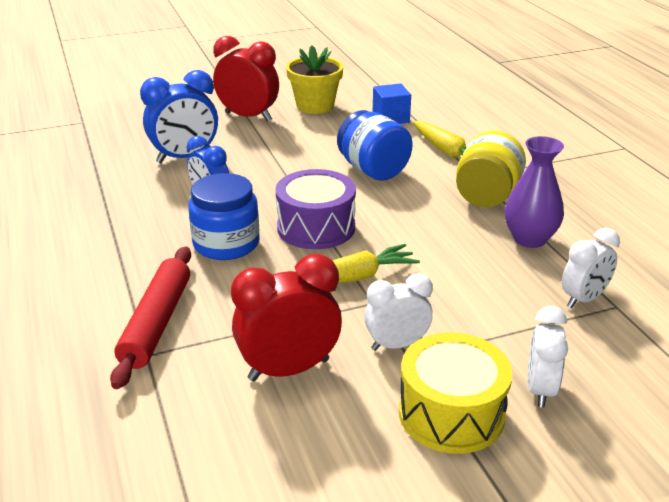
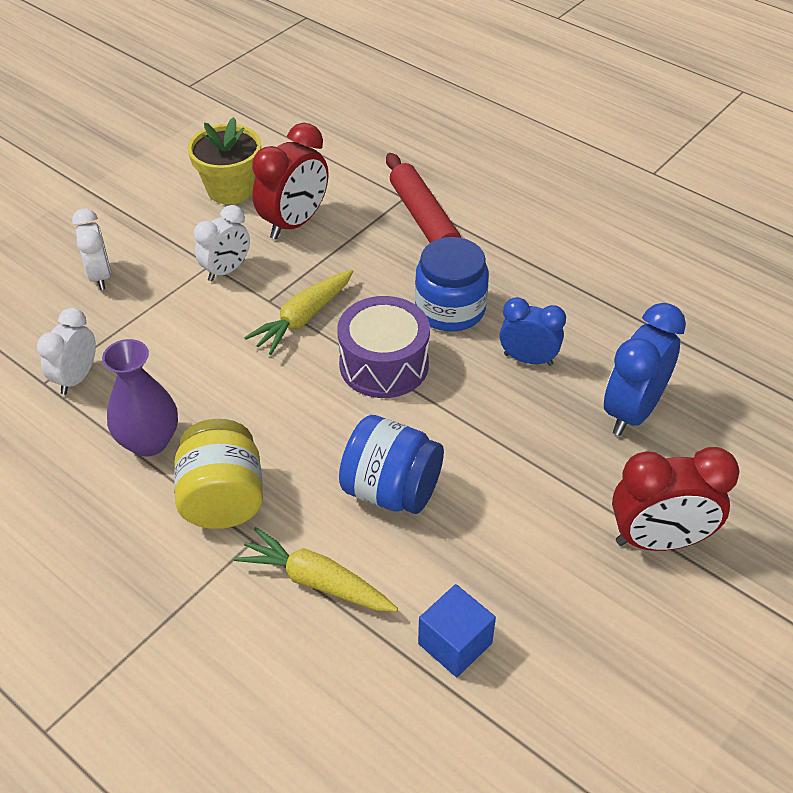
camera: 150 degrees right, 15 degrees up
yellow flower pot [286,45,343,114] -> yellow flower pot moved to [188,117,261,204]
yellow drum [399,332,512,454] -> none

